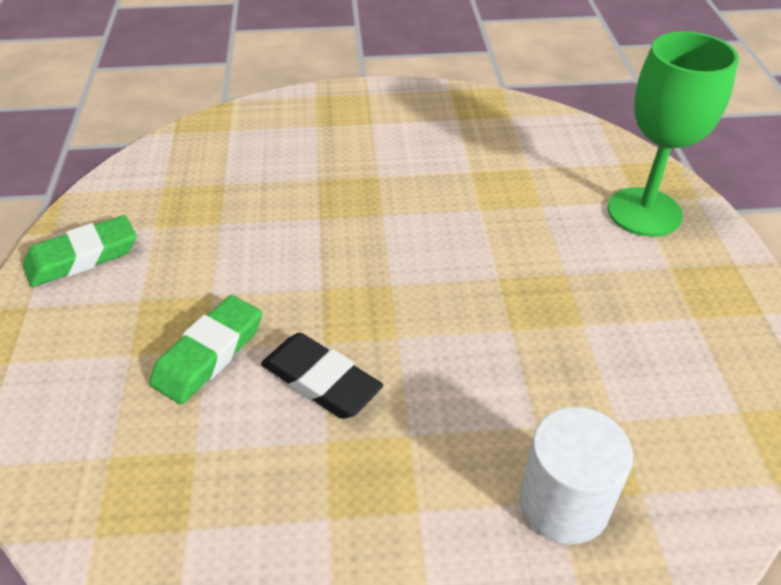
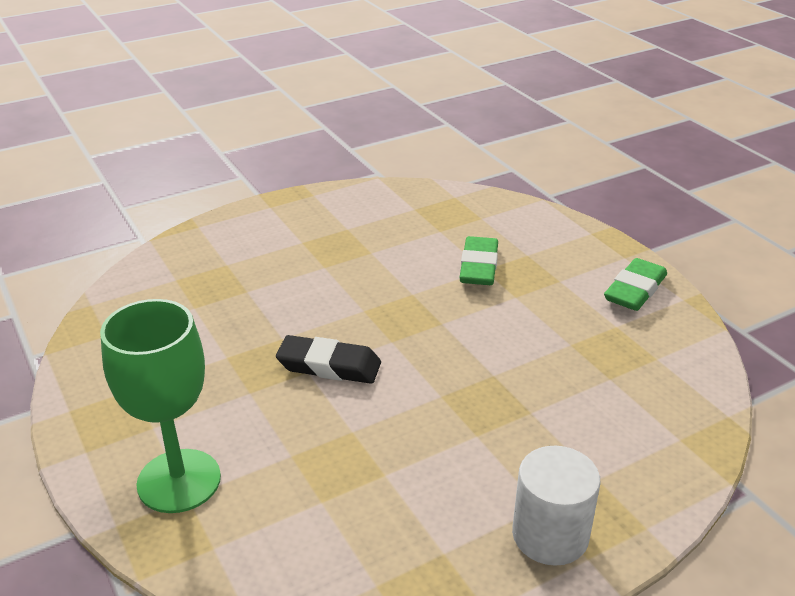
camera: 155 degrees right, 10 degrees down
black eraser [261,333,383,419] -> black eraser moved to [276,335,381,384]
white cylinder [520,407,633,544] -> white cylinder moved to [512,446,601,566]

